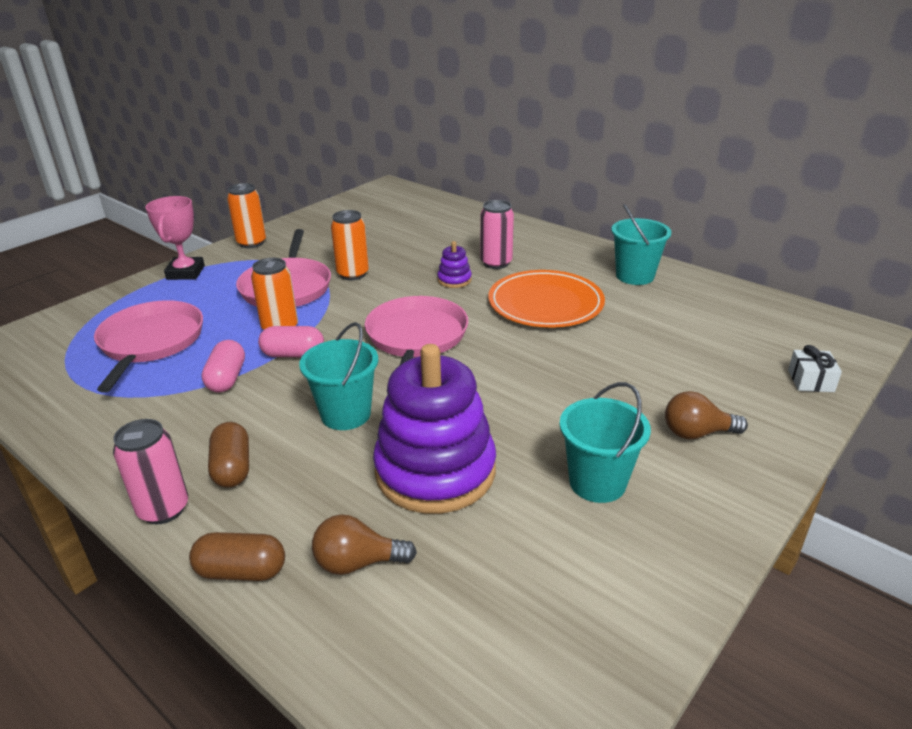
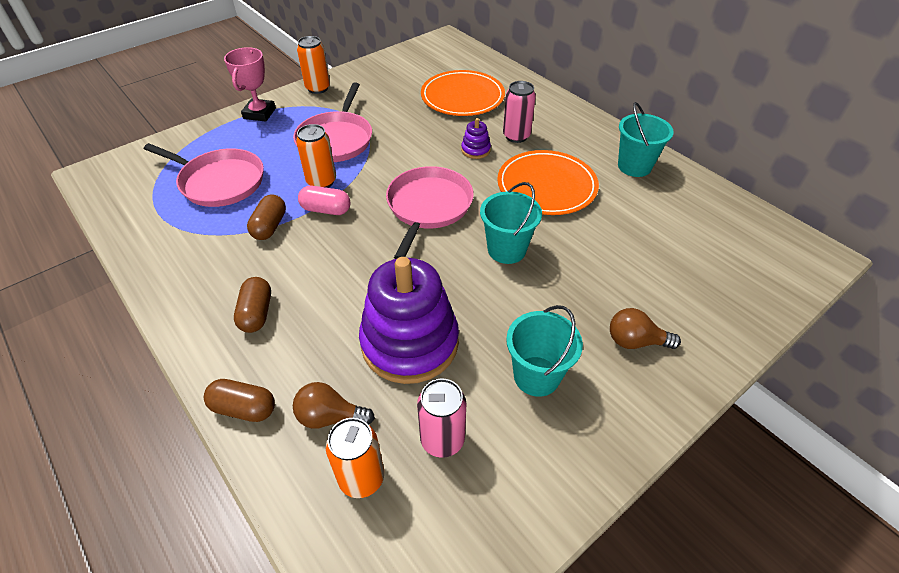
camera: 10 degrees right, 15 degrees up
pink pan [94,300,203,393] -> pink pan turned 105 degrees clockwise [144,143,264,207]
pink can [113,419,188,524] -> pink can moved to [417,378,467,458]
pink capsule [202,340,245,393] -> brown capsule [247,194,286,240]
turquoise bucket [299,322,378,430] -> turquoise bucket moved to [480,182,542,264]
orange can [331,210,369,280] -> orange can moved to [326,418,384,498]
white gift [788,345,842,392] -> none
none -> orange plate [421,70,505,116]

